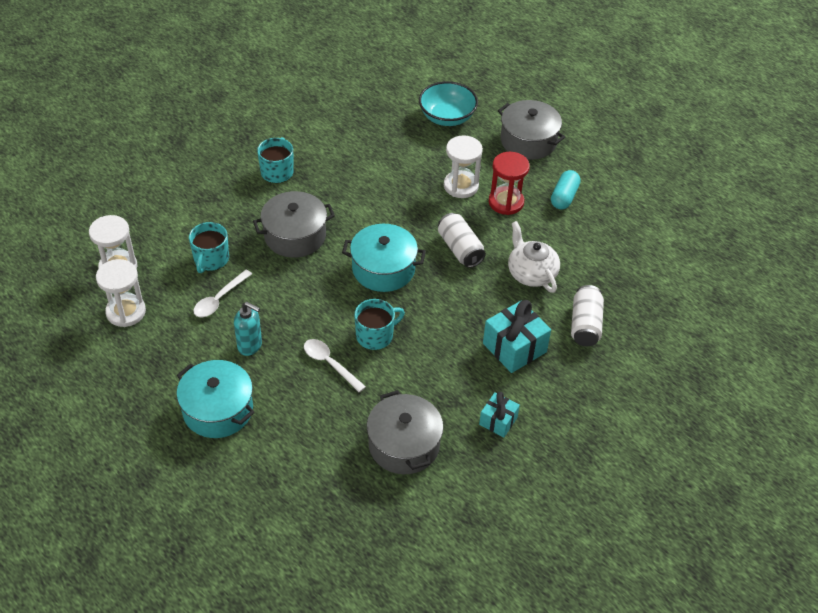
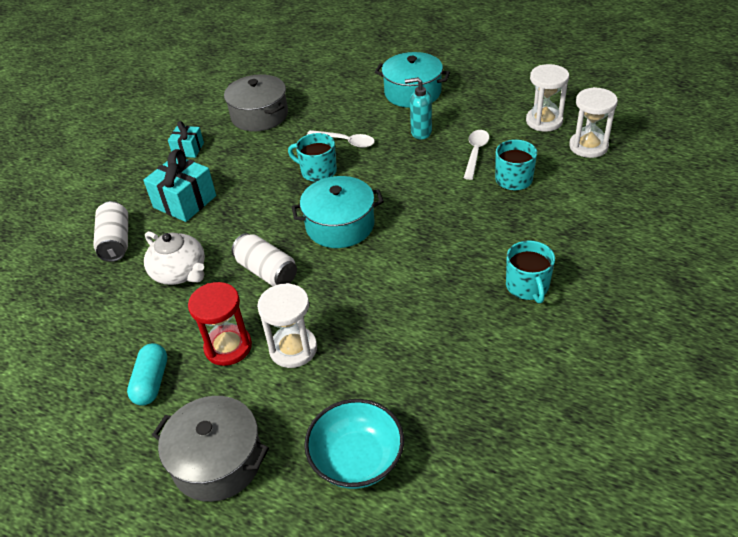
camera: 165 degrees right, 5 degrees down
grey pot [253,191,335,258] -> none
turquoise mug [354,299,405,350] -> turquoise mug turned 75 degrees clockwise [288,133,337,182]

